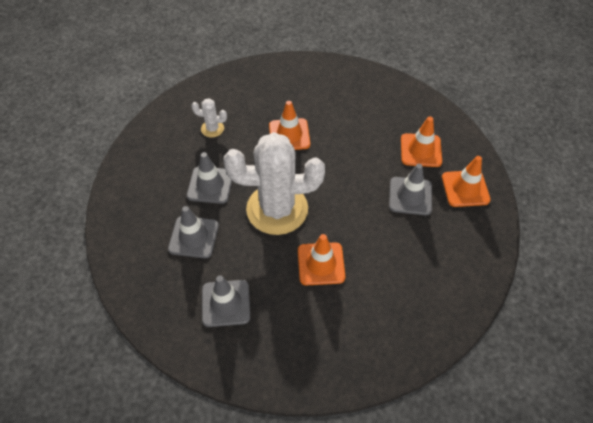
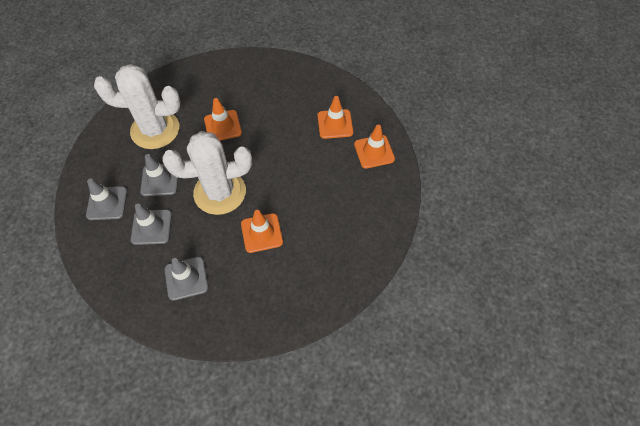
camera: 10 degrees left, 5 degrees up
white cactus [191,98,227,138] -> white cactus [94,64,181,149], size x2.41
grey traffic cone [389,164,432,215] -> grey traffic cone moved to [86,178,127,220]

